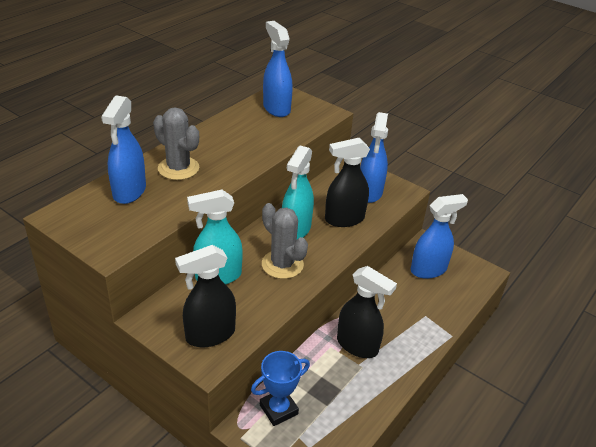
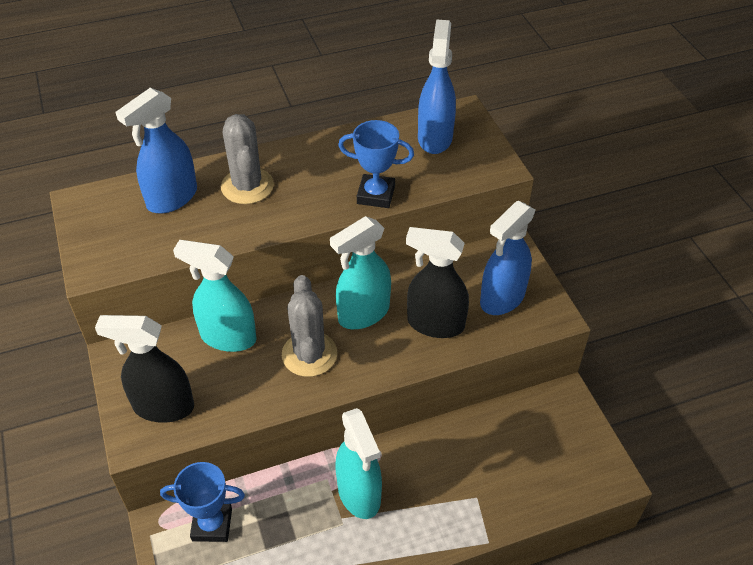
camera: 35 degrees right, 10 degrees up
black spray bottle [337,266,397,358] -> turquoise spray bottle [336,408,382,519]
blue spray bottle [411,194,468,279] -> none
none -> blue trophy [338,120,414,208]

